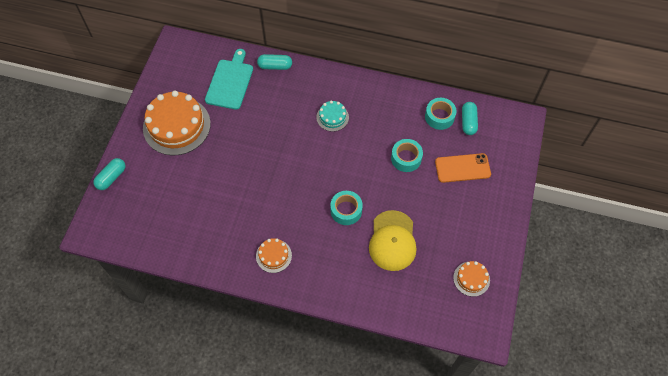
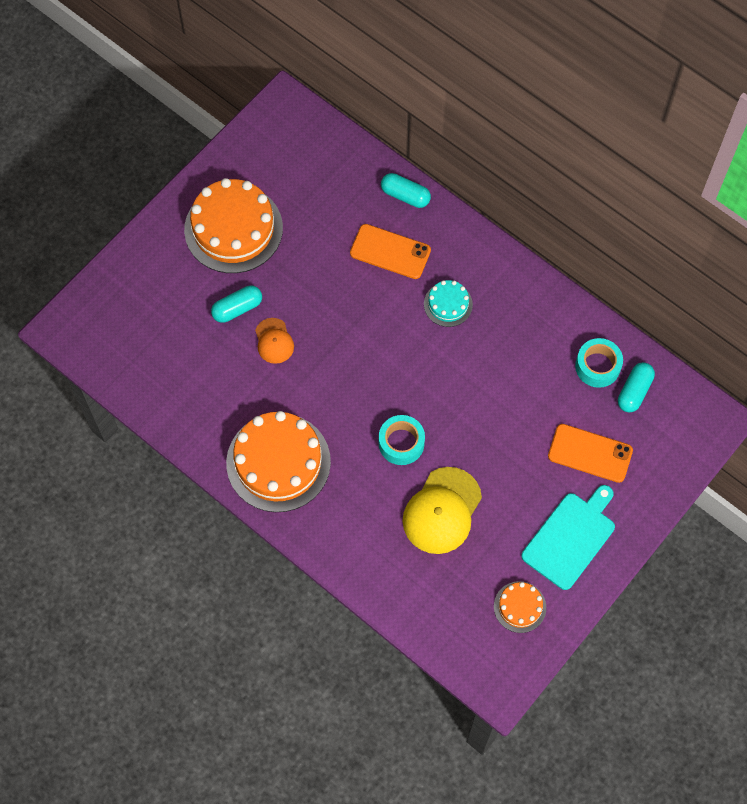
camera: 25 degrees right, 5 degrees up
turquoise capsule [93,158,126,190] -> turquoise capsule moved to [211,286,262,323]
turquoise cutting board [205,49,253,110] -> turquoise cutting board moved to [521,485,615,590]
orange cake [256,238,292,273] -> orange cake [226,411,331,512], size x2.05
turquoise tape [391,139,423,172] -> none
none -> orange cap [255,318,294,364]
none -> orange phone [350,224,431,279]

